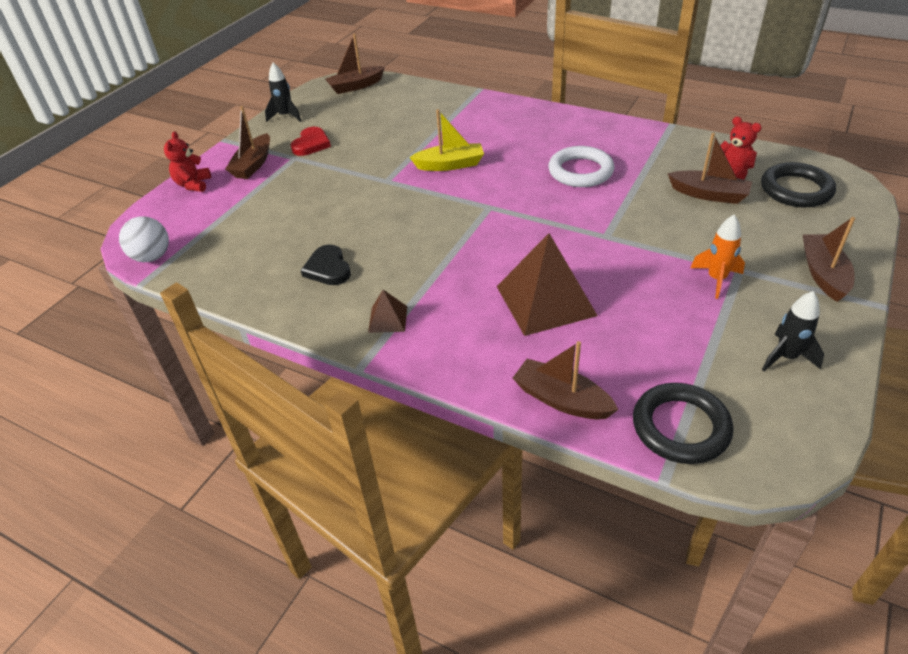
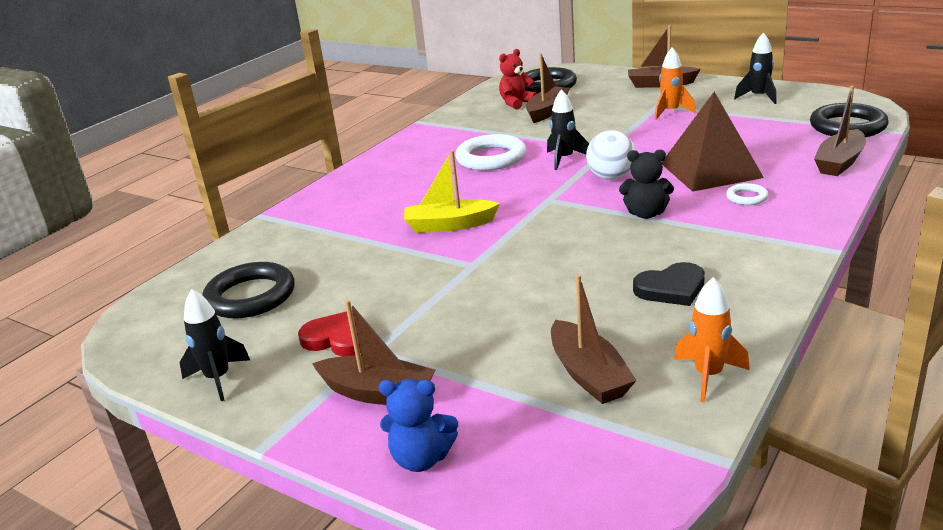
camera: 85 degrees left, 15 degrees down
white ball [119,216,169,262] -> white ball moved to [586,130,635,180]
red teddy bear [164,131,211,192] -> blue teddy bear [379,379,458,472]
brown boat [325,34,385,94] -> brown boat moved to [551,274,637,404]
brown pyramid [368,290,407,333] -> none
yellow boat [409,109,484,171] -> yellow boat turned 90 degrees counterclockwise [404,150,500,233]
none -> black ring [202,262,295,318]
none -> black rocket [547,89,589,170]
none -> black teddy bear [619,150,674,219]
none -> orange rocket [674,277,750,403]
none -> white ring [726,183,768,205]

